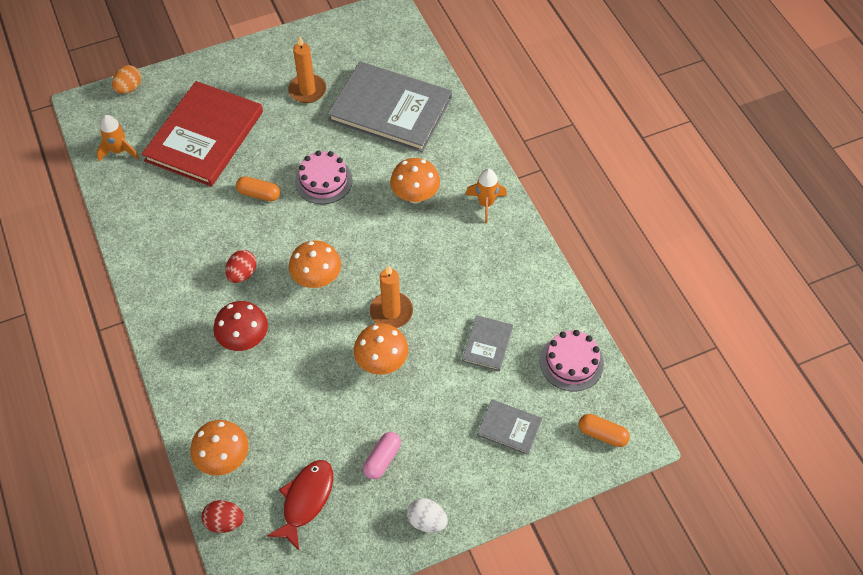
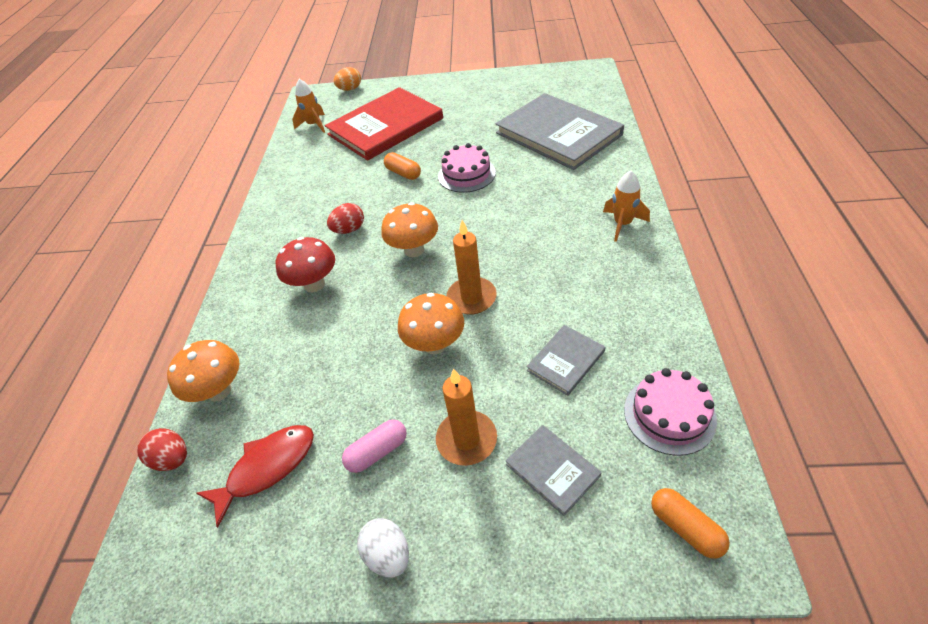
camera: 30 degrees right, 10 degrees down
orange candle [288,36,326,103] -> orange candle moved to [436,368,497,466]
orange mushroom [390,158,440,203] -> none

